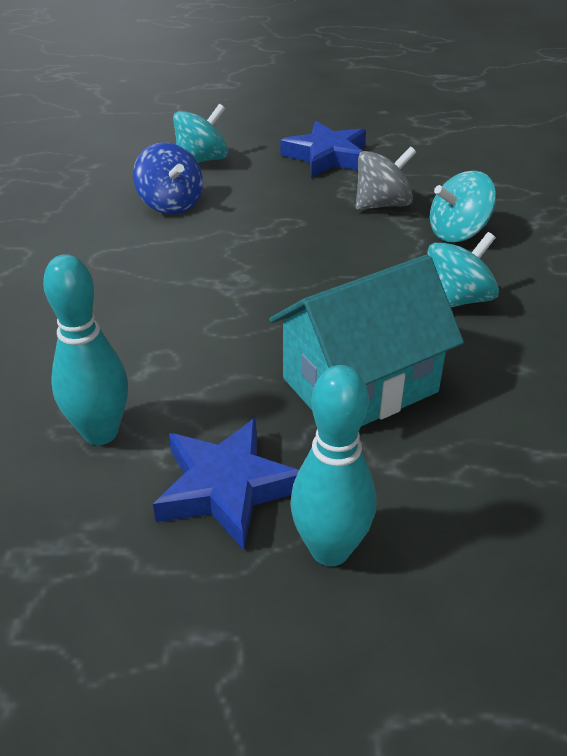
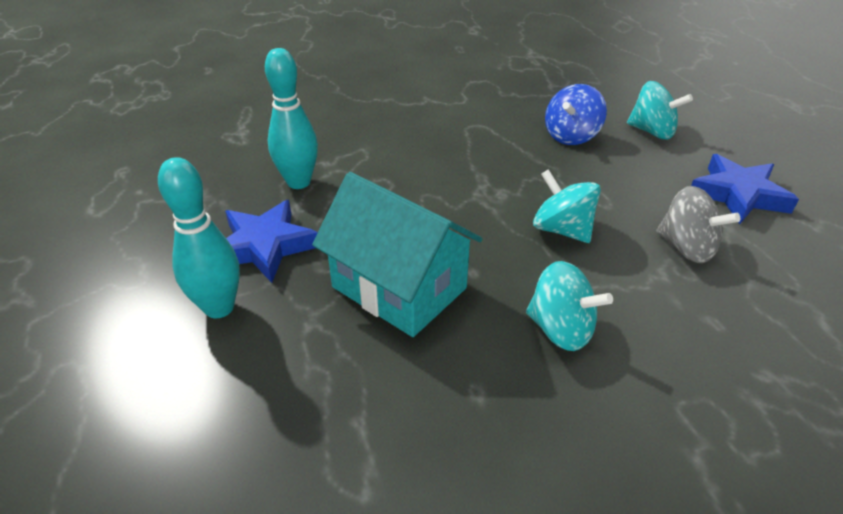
camera: 70 degrees right, 0 degrees up
turquoise spinning top [430,171,496,242] -> turquoise spinning top moved to [533,169,601,243]

